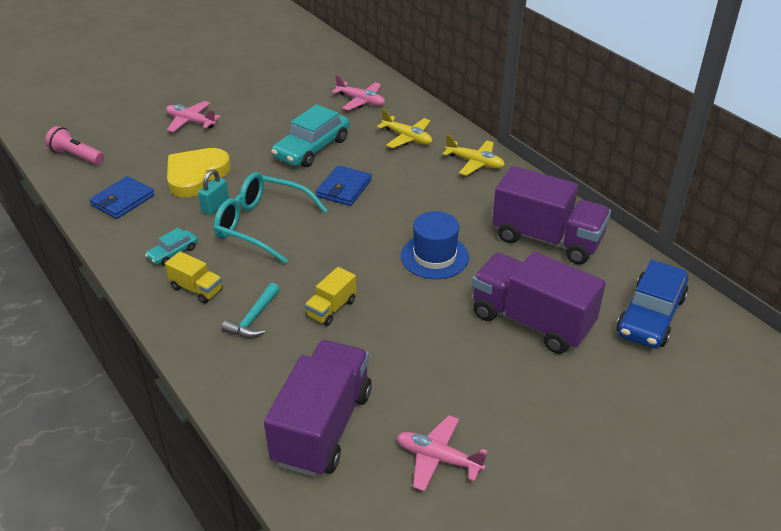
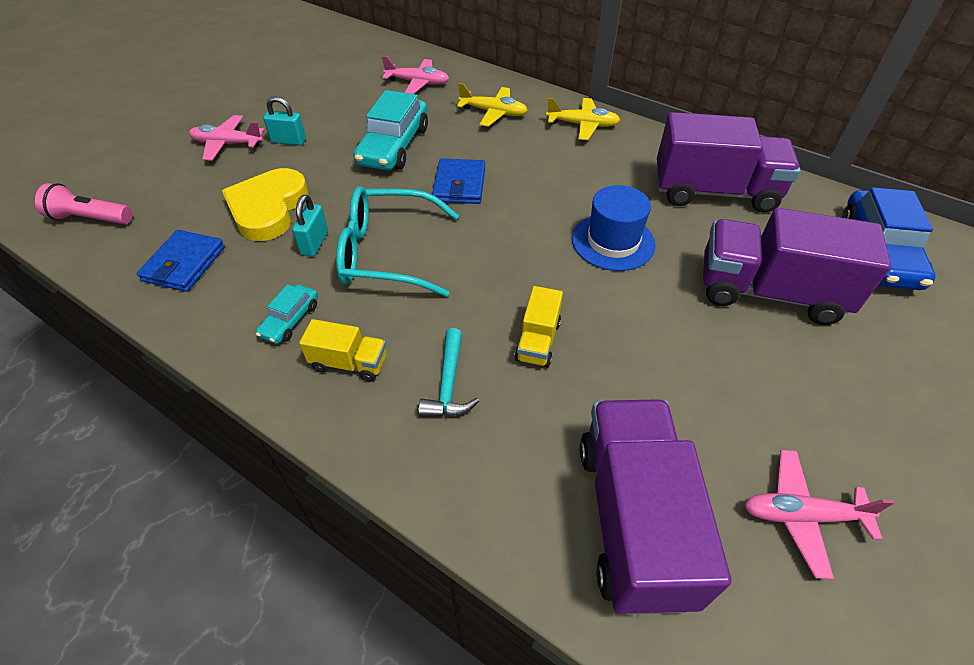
camera: 20 degrees left, 10 degrees up
none -> turquoise padlock [263,96,306,146]

